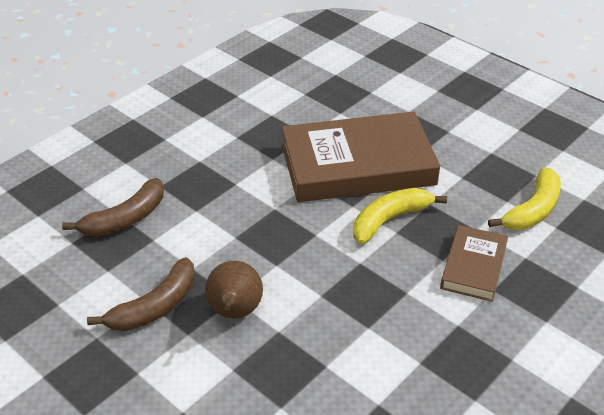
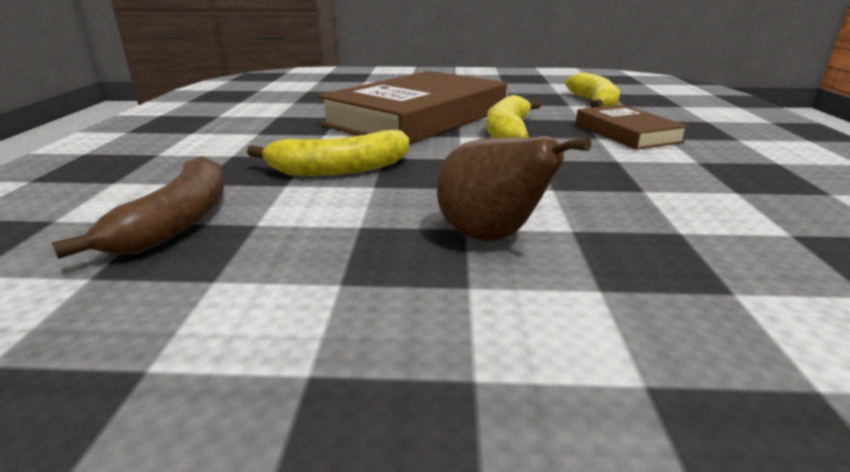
camera: 40 degrees left, 15 degrees down
brown banana [87,257,195,331] -> none
none -> yellow banana [247,130,409,176]

